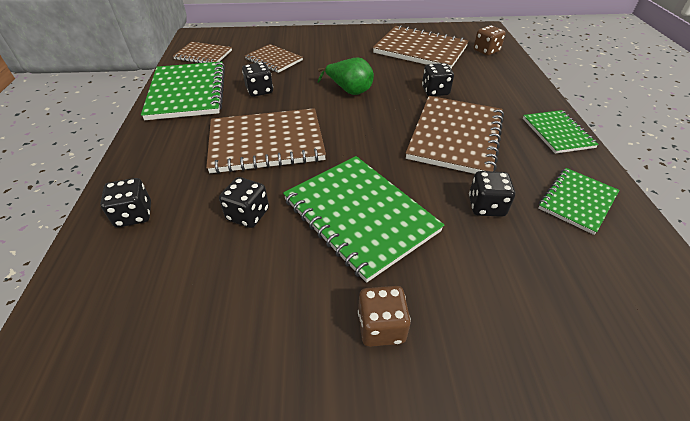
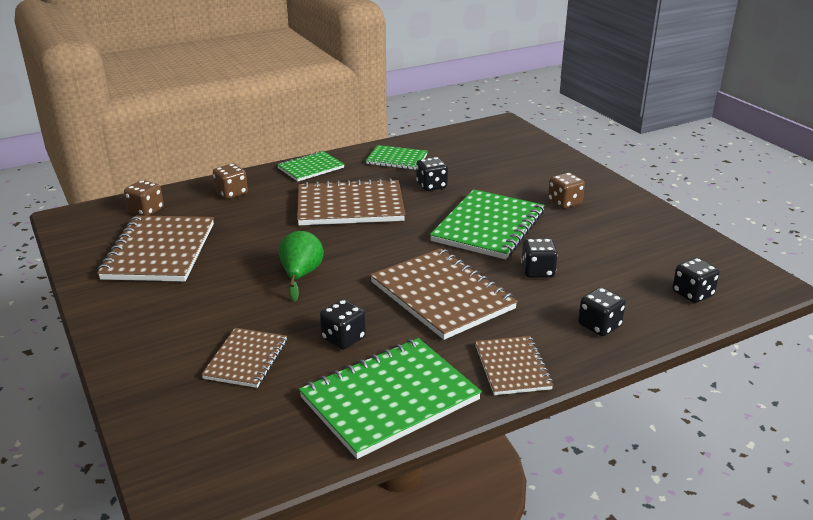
camera: 115 degrees left, 15 degrees down
brown notebook [173,42,232,63] -> brown notebook moved to [475,336,554,395]
black dice [422,63,454,96] -> black dice moved to [672,258,720,303]
none -> brown dice [213,164,248,199]

